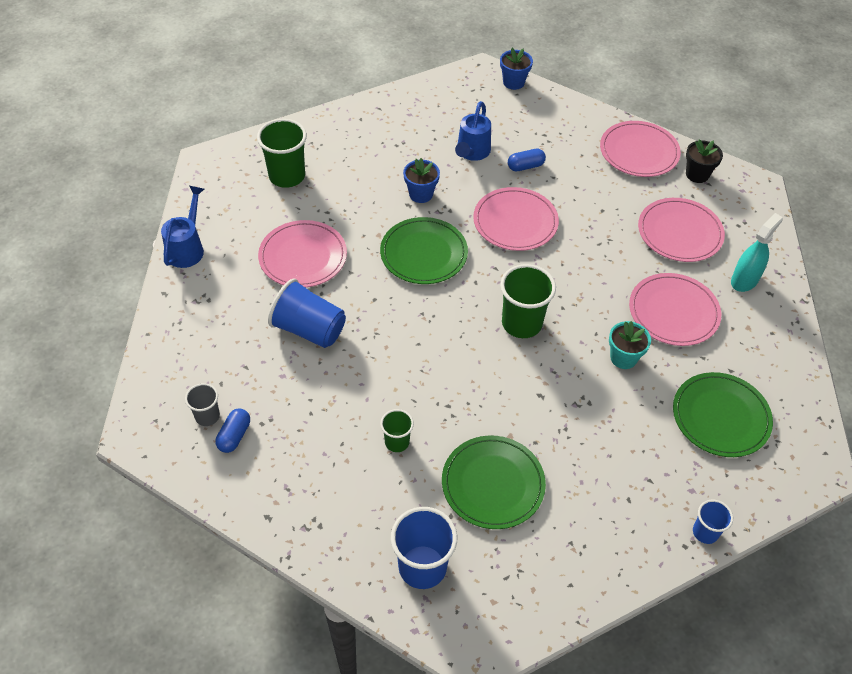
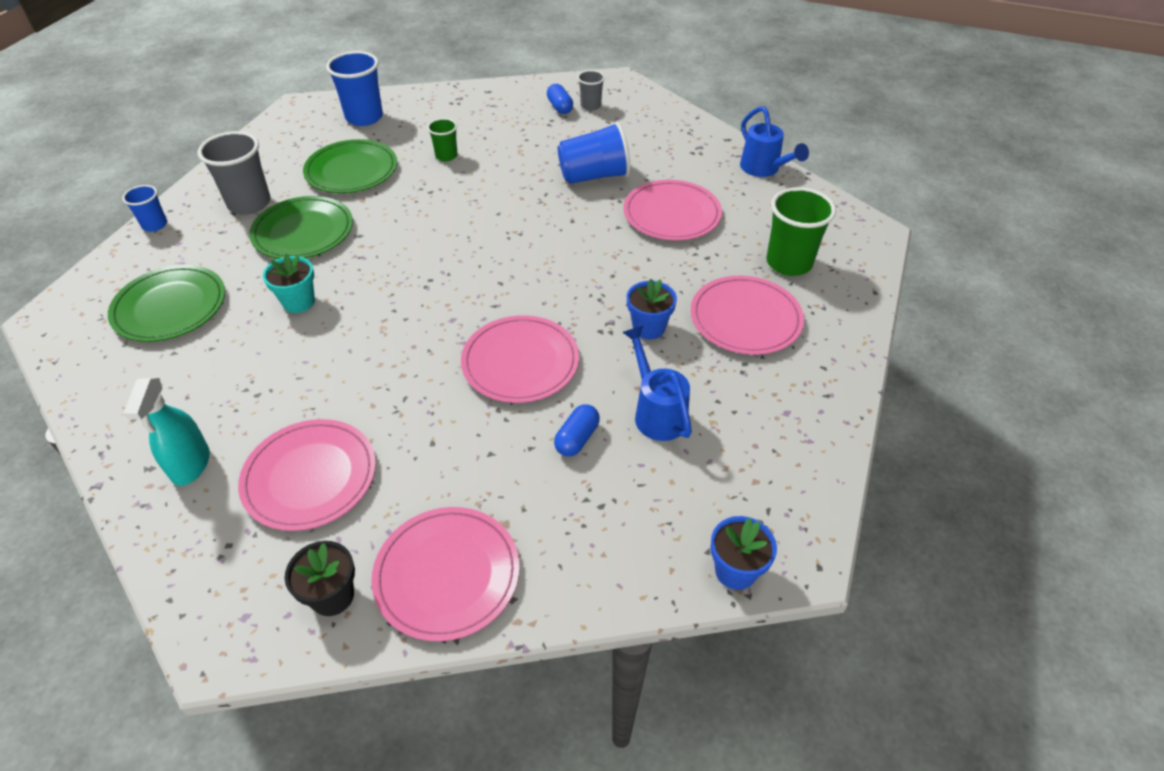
camera: 140 degrees right, 5 degrees down
green plate [380,217,468,284] -> green plate moved to [249,196,353,259]
green cup [500,264,556,338] -> none
pink plate [629,273,721,346] -> pink plate moved to [691,276,804,355]
none -> grey cup [198,131,271,215]

